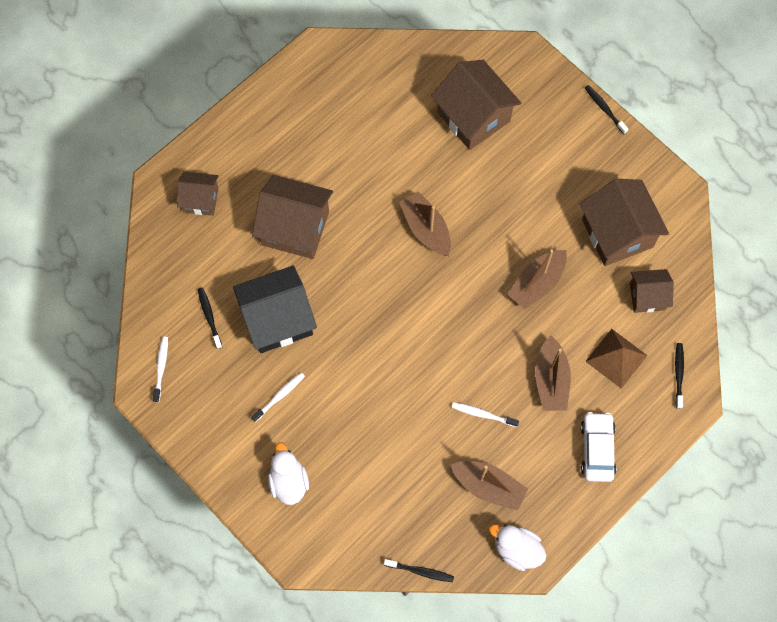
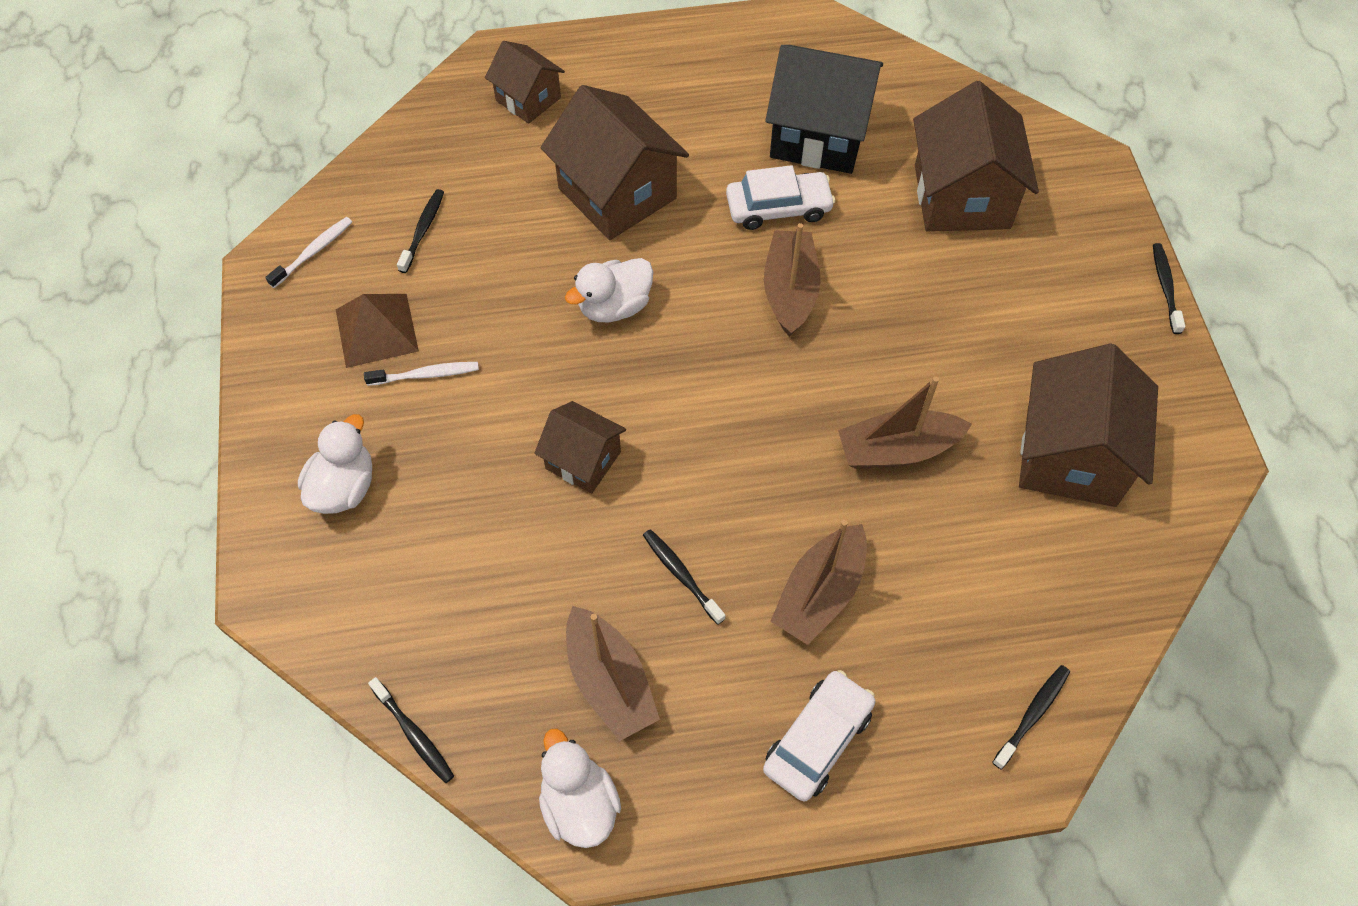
camera: 35 degrees right, 10 degrees down
black house [233,265,317,353] -> black house moved to [765,45,883,174]
white toothbrush [451,402,519,427] -> black toothbrush [643,529,726,625]
brown pyramid [585,329,648,389] -> brown pyramid moved to [336,294,419,368]
brown house [630,269,674,313] -> brown house moved to [534,401,626,494]
none -> white duck [565,258,653,322]
none -> white car [726,165,835,230]

